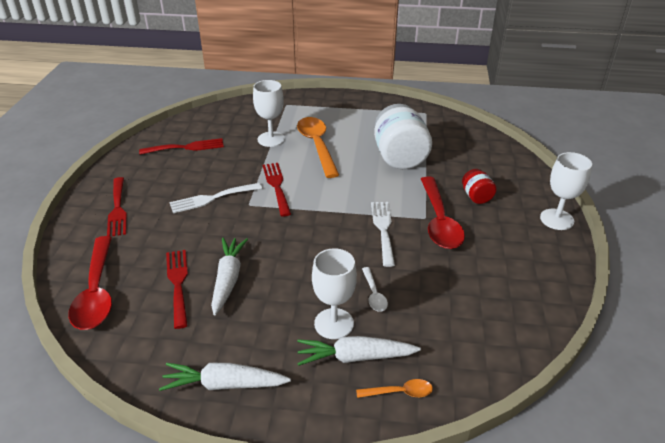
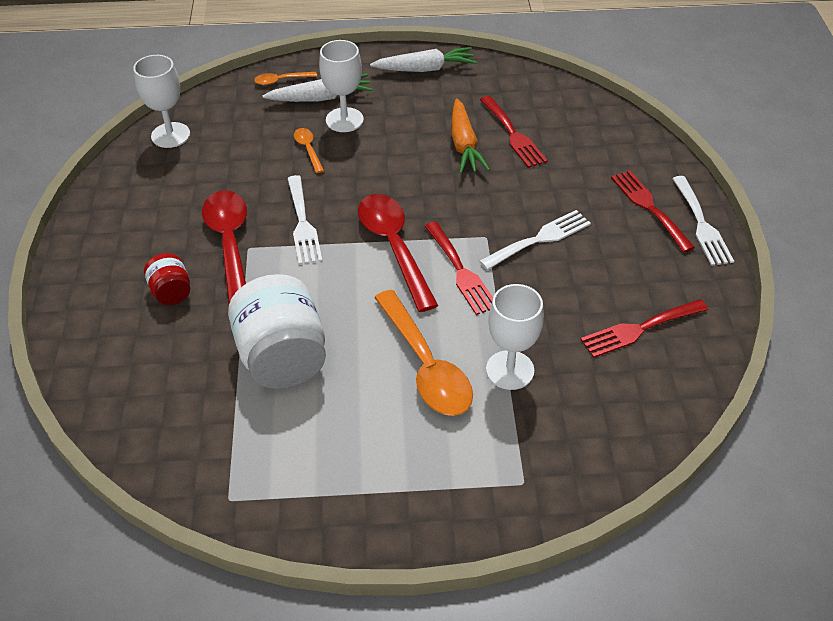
camera: 170 degrees right, 10 degrees up
red spoon [68,236,112,330] -> red spoon moved to [358,194,438,312]
white carrot [211,238,248,315] -> orange carrot [451,99,490,174]
white spoon [362,267,388,312] -> orange spoon [294,128,324,173]
white goblet [540,152,592,230] -> white goblet moved to [133,55,190,148]
none -> white fork [672,176,734,266]

